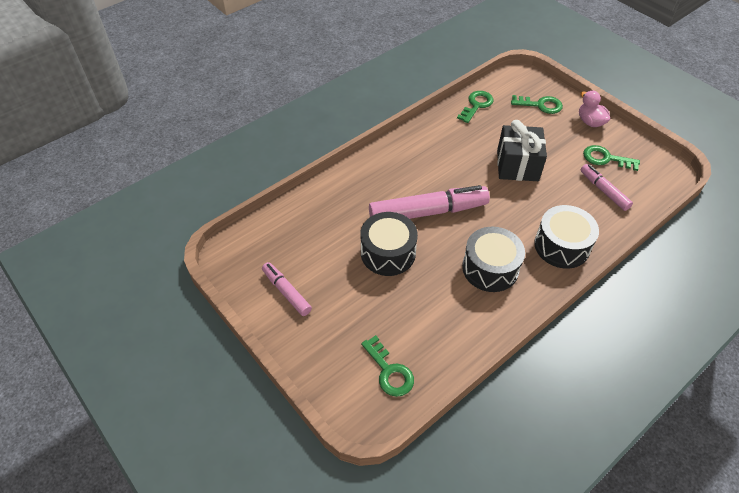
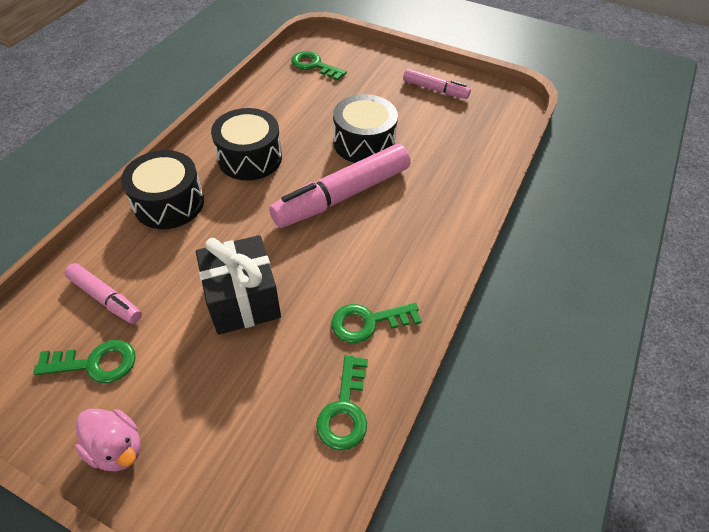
camera: 155 degrees right, 0 degrees up
green key [511,95,563,114] -> green key moved to [331,303,422,343]

